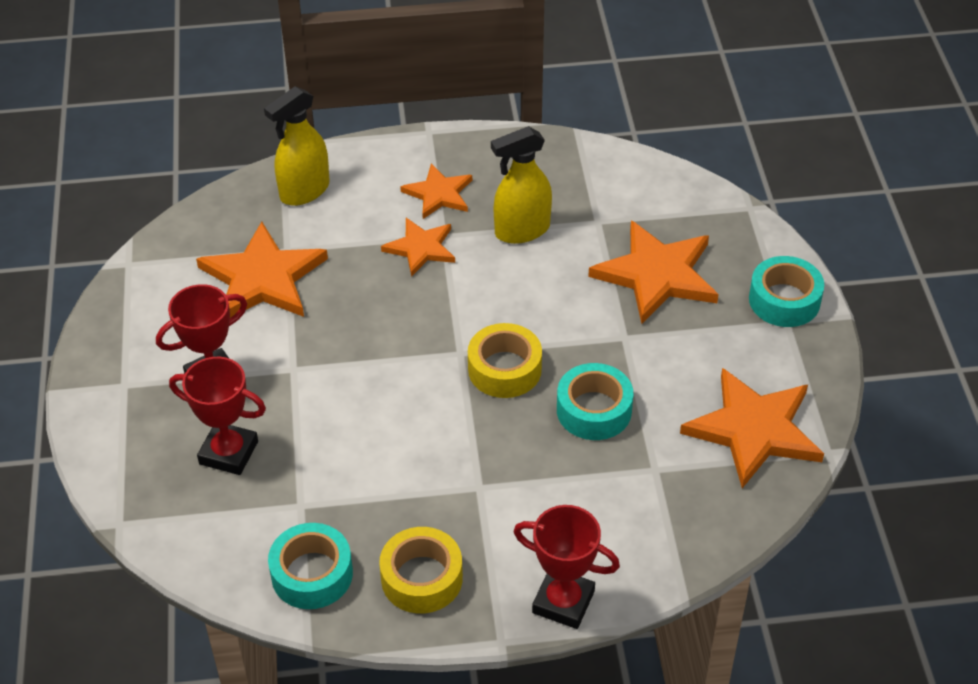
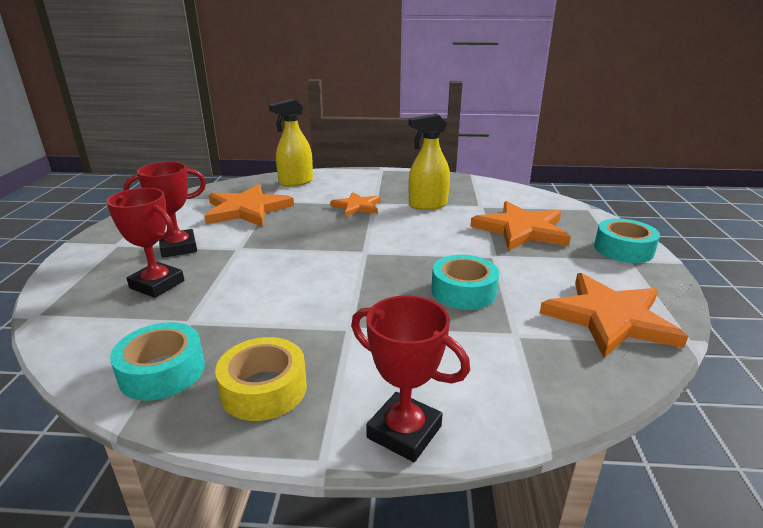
camera: 10 degrees right, 20 degrees down
orange star [400,163,472,219] -> none
yellow tape [468,323,542,398] -> none

